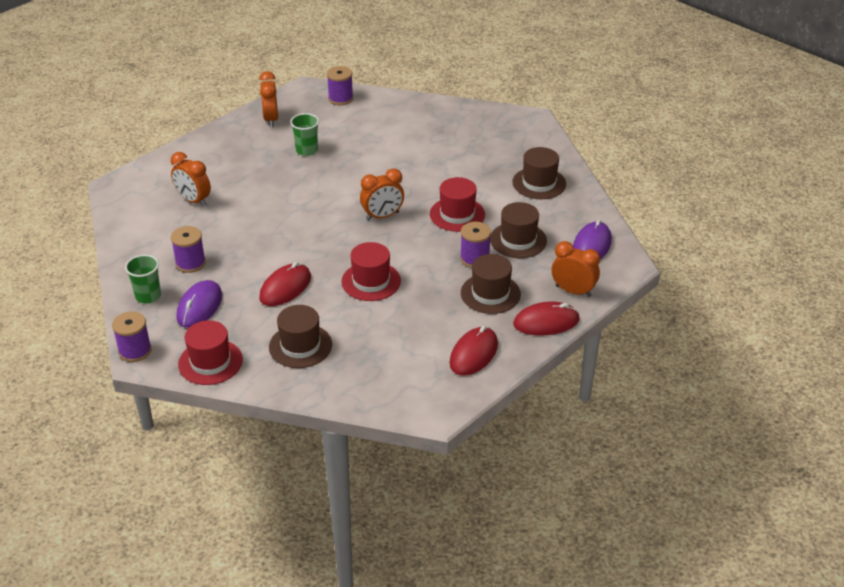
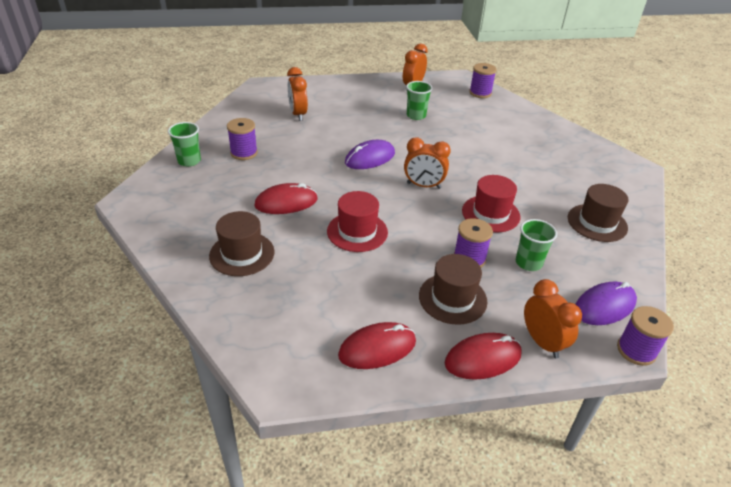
camera: 35 degrees right, 0 degrees up
purple spool [112,311,152,362] -> purple spool moved to [617,306,674,366]
purple mouse [176,280,222,328] -> purple mouse moved to [345,140,395,169]
red hat [178,320,243,385] -> none
brown hat [490,202,547,258] -> green cup [516,219,557,271]
red mouse [513,301,580,336] -> red mouse turned 45 degrees counterclockwise [445,333,522,380]

